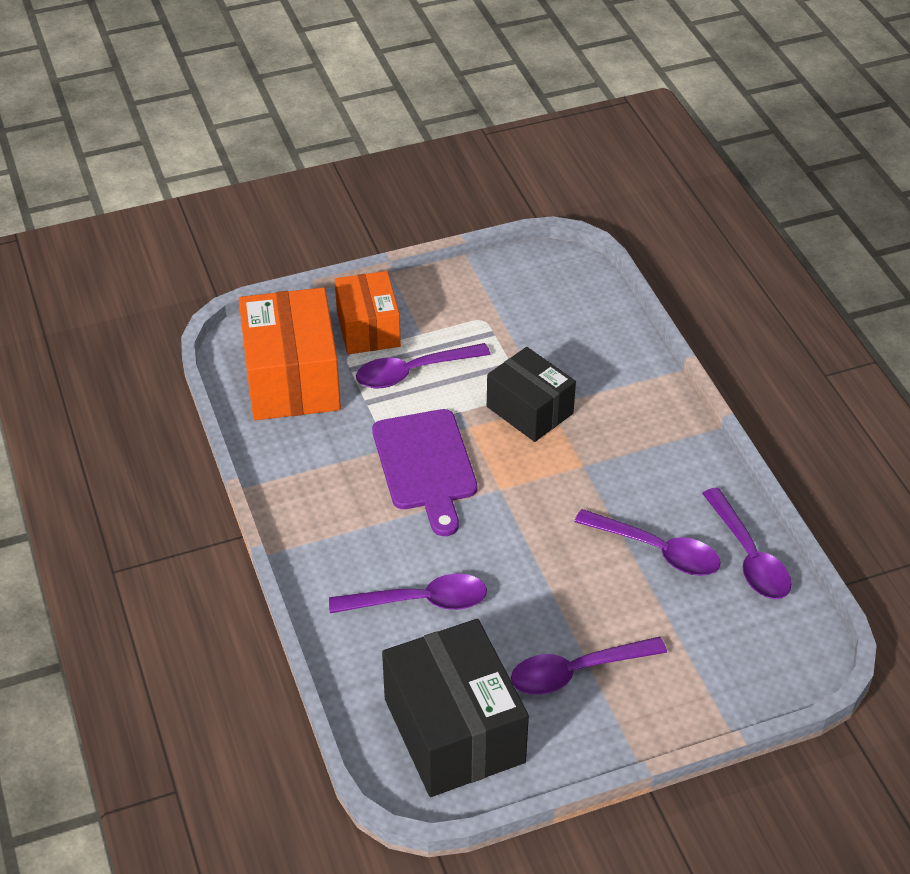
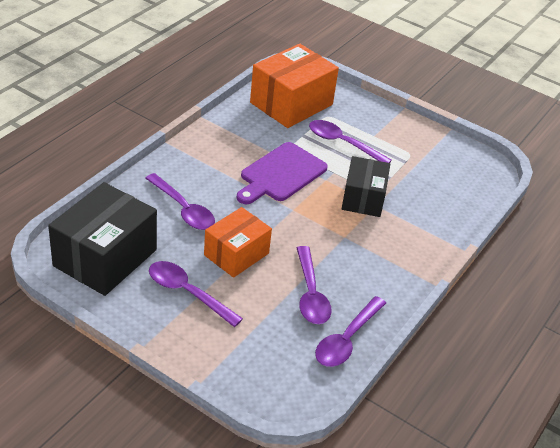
camera: 50 degrees right, 5 degrees down
orange box [335,271,401,354] -> orange box moved to [204,207,272,278]

